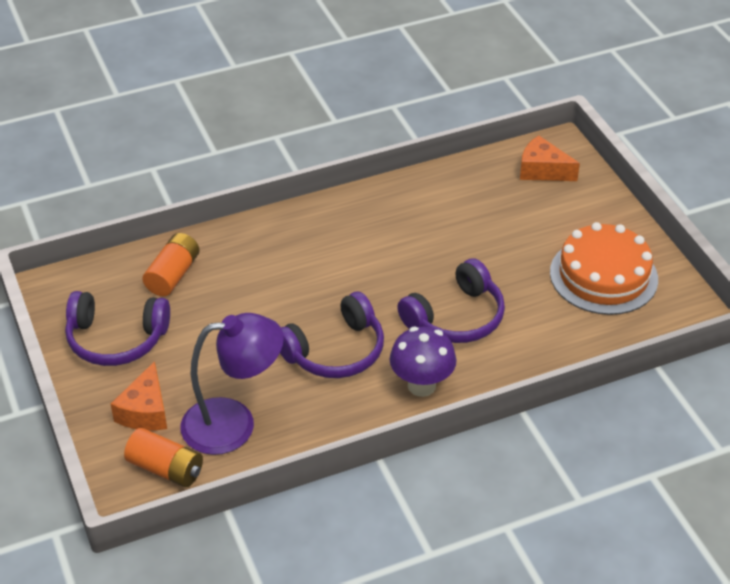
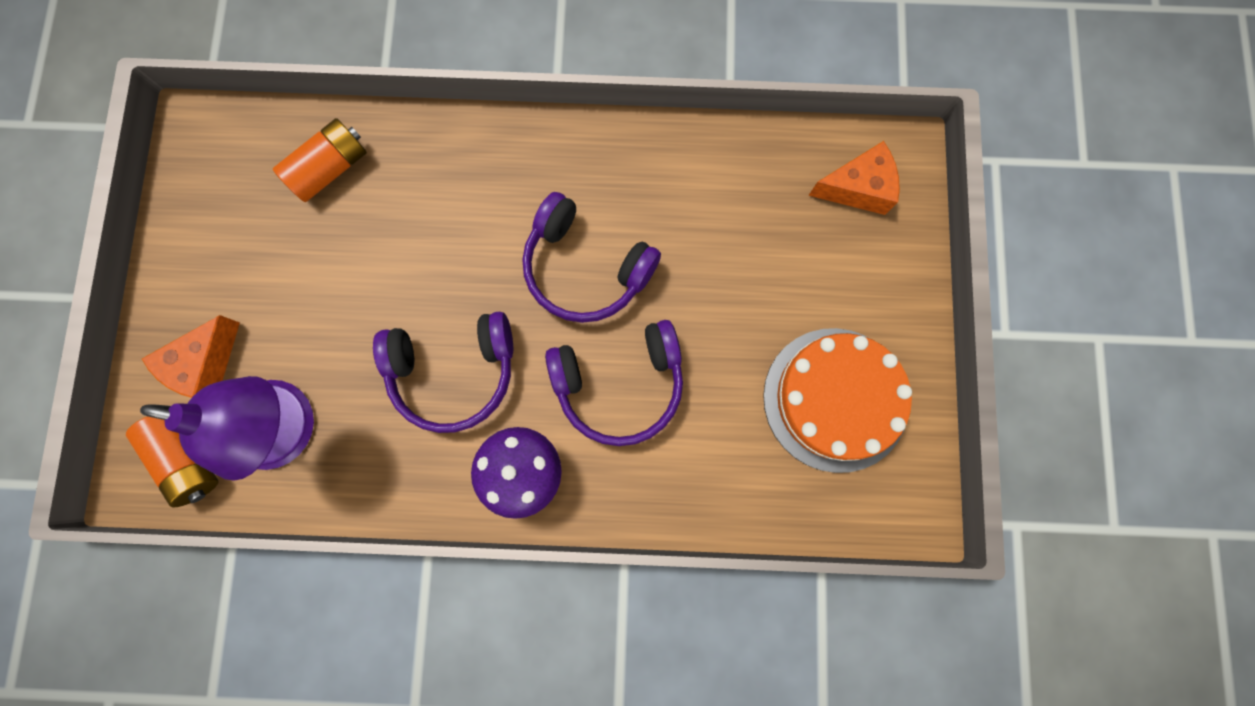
camera: 25 degrees right, 35 degrees up
purple headphones [65,291,170,366] -> purple headphones moved to [522,192,661,323]
orange cheese [520,135,580,181] -> orange cheese turned 120 degrees clockwise [808,141,900,215]

